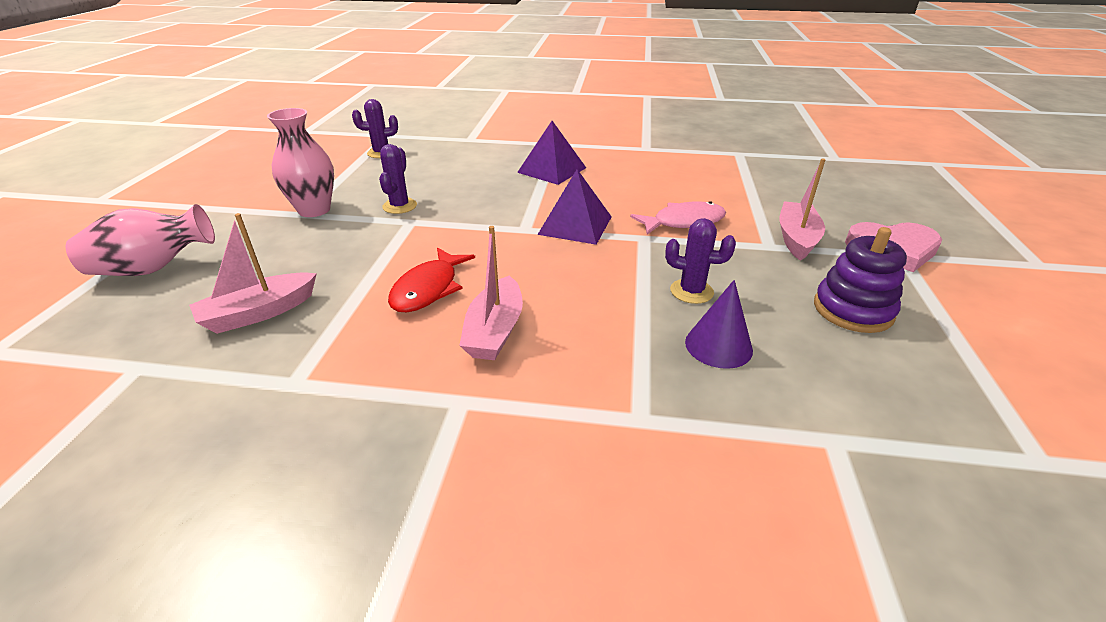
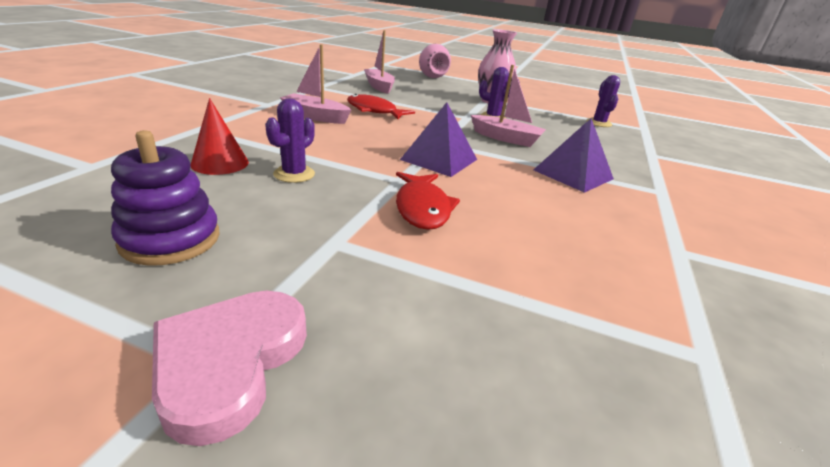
camera: 100 degrees right, 5 degrees down
pink fish [630,201,726,235] -> red fish [396,172,460,230]
purple cone [685,280,753,369] -> red cone [190,98,249,175]
pink boat [780,158,826,261] -> pink boat moved to [471,65,546,147]

